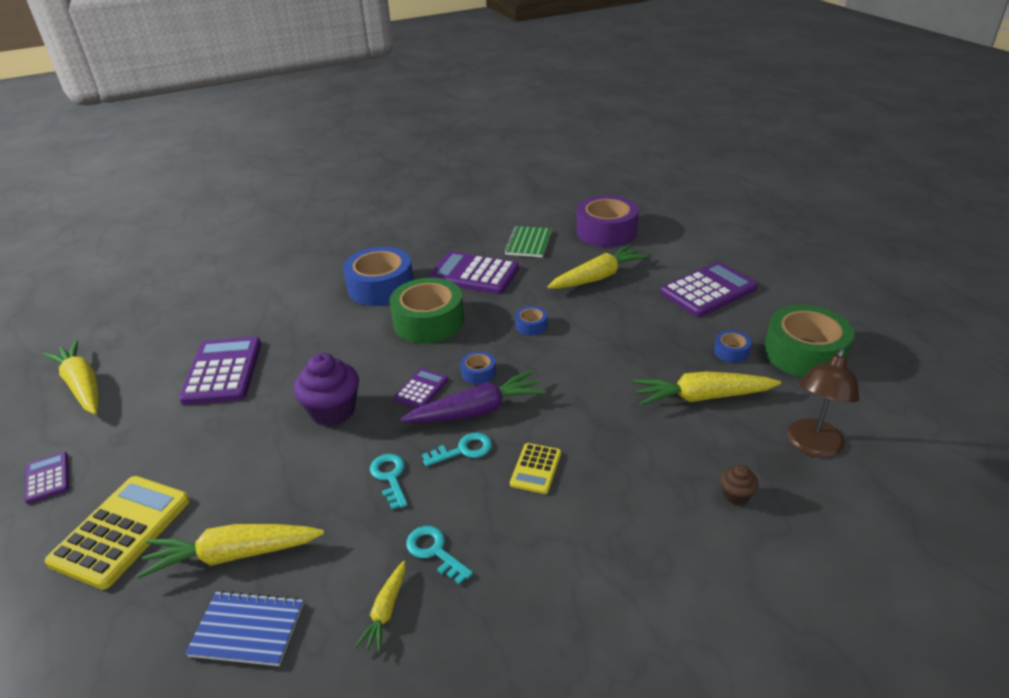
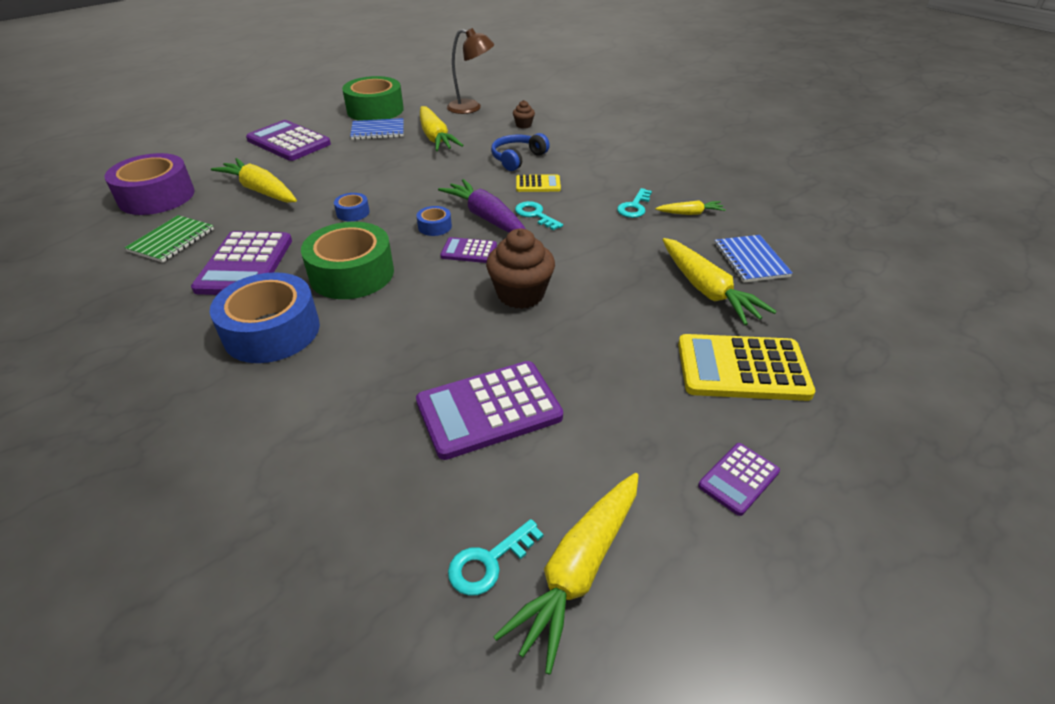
camera: 110 degrees left, 5 degrees up
purple cupcake [294,353,359,426] -> brown cupcake [486,229,555,309]
turquoise key [370,454,408,510] -> turquoise key moved to [448,519,544,596]
green notebook [504,226,552,258] -> green notebook turned 60 degrees counterclockwise [125,215,214,263]
blue tape [714,330,752,363] -> blue notebook [350,118,404,140]
none -> blue headphones [491,133,550,171]

